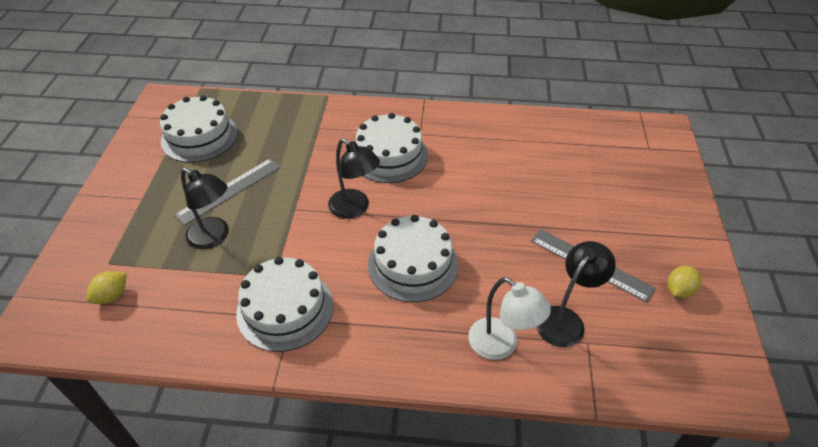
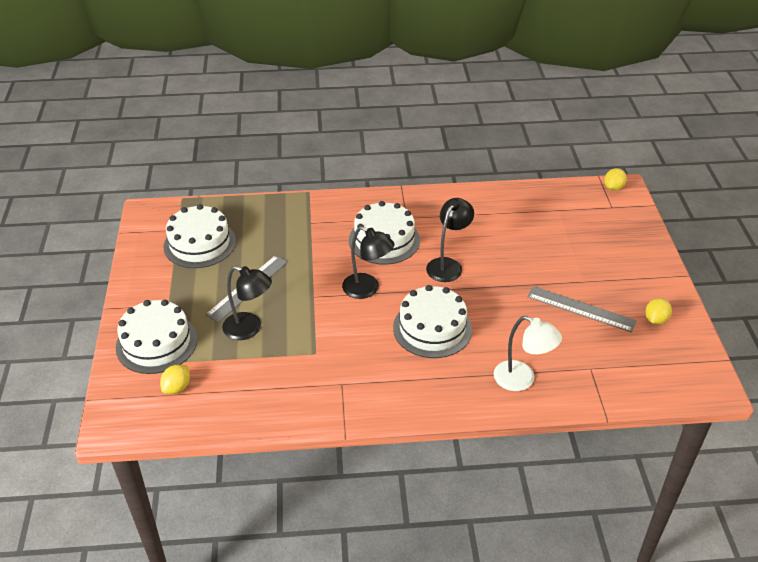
camera: 10 degrees left, 5 degrees down
white cake [236,257,333,352] -> white cake moved to [116,300,197,374]
black lamp [536,241,616,347] -> black lamp moved to [426,198,474,282]
none -> yellow lemon [604,168,627,191]

